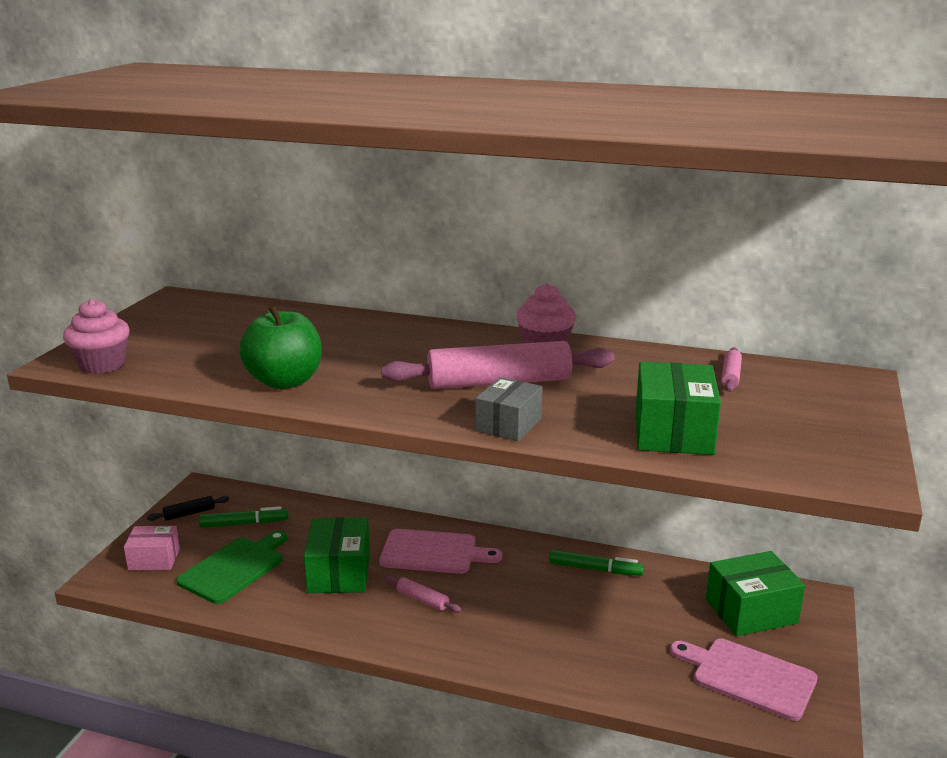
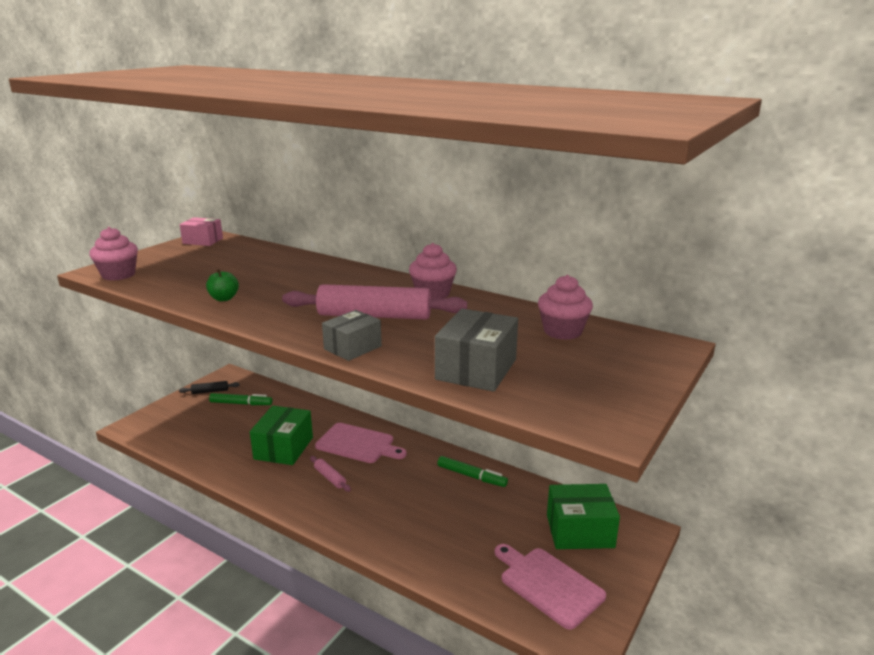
camera: 15 degrees right, 0 degrees up
pink box [124,526,180,570] -> pink box moved to [180,217,223,246]
green cutting board [176,530,287,604] -> none
green apple [239,305,322,389] -> green apple [206,269,239,301], size x0.52
green box [636,362,721,455] -> grey box [435,309,518,392]
pink rolling pin [721,347,742,392] -> pink cupcake [538,275,593,340]

